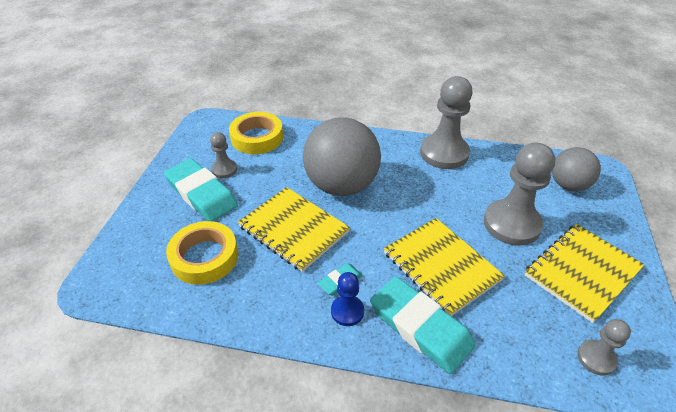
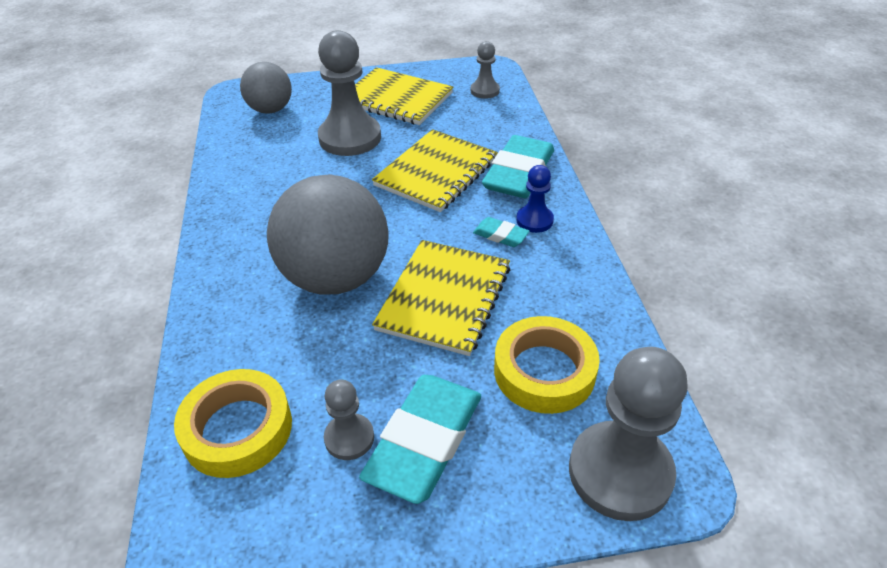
camera: 110 degrees left, 0 degrees up
grey pawn [420,76,473,169] -> grey pawn moved to [569,347,688,521]

